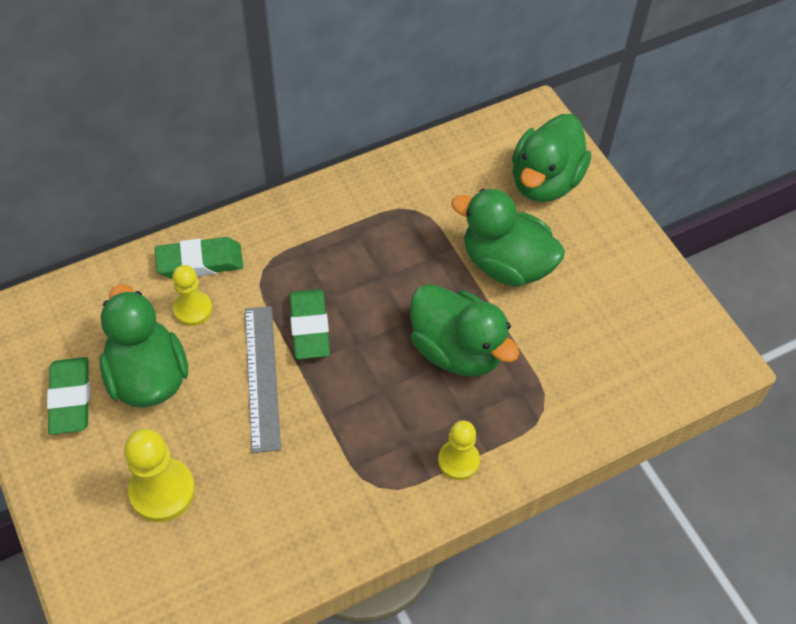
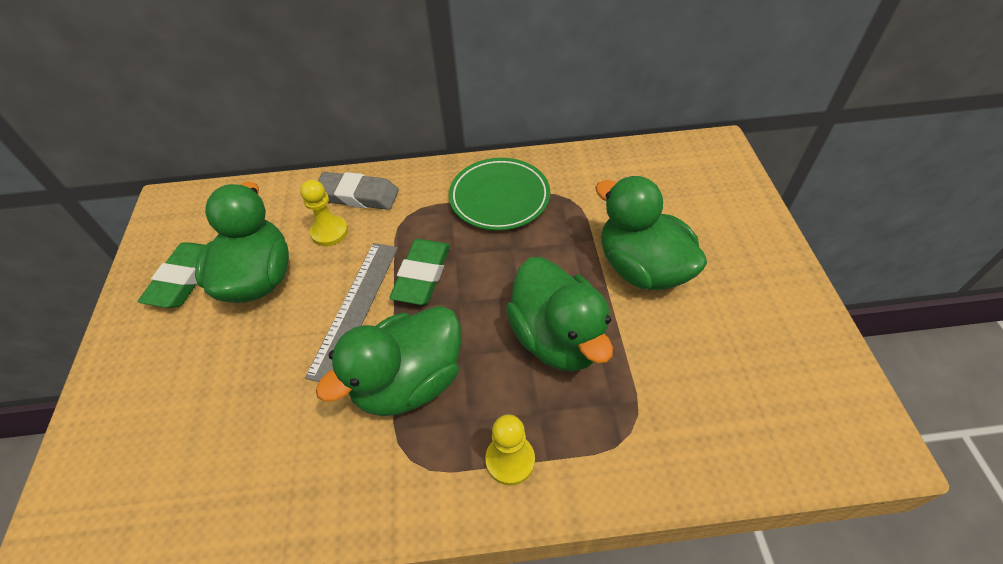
camera: 25 degrees right, 5 degrees down
yellow pawn [124,429,195,522] -> none
green eraser [155,237,243,278] -> grey eraser [318,172,399,210]
green duck [512,114,591,202] -> green duck moved to [316,306,461,416]
none -> green plate [449,158,550,231]

